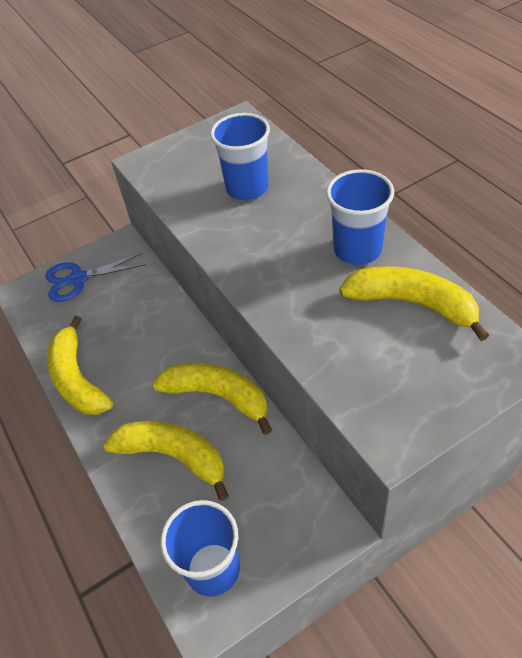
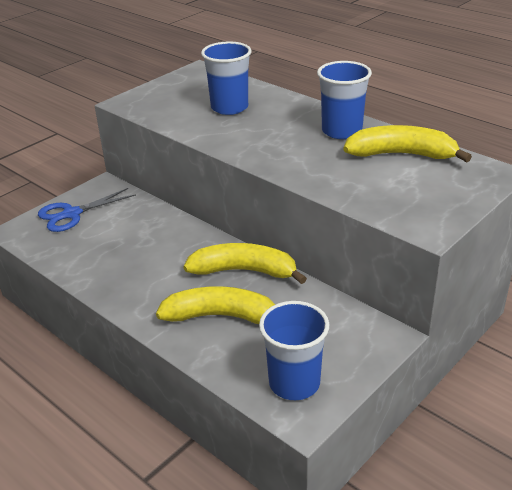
camera: 20 degrees left, 15 degrees down
yellow banana [47,316,113,415] -> none

